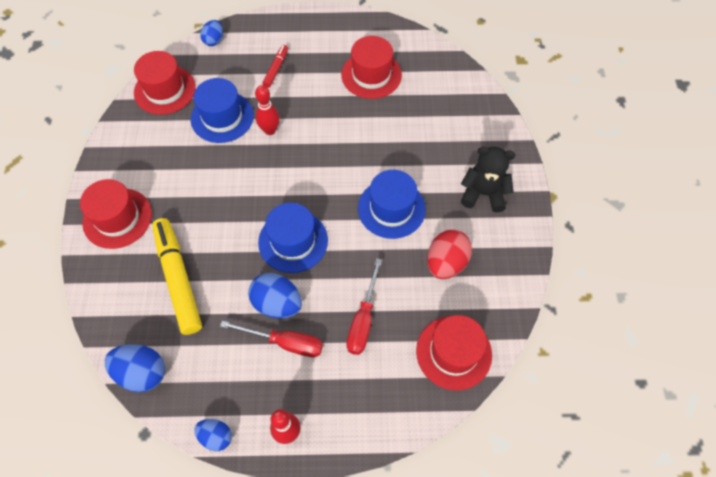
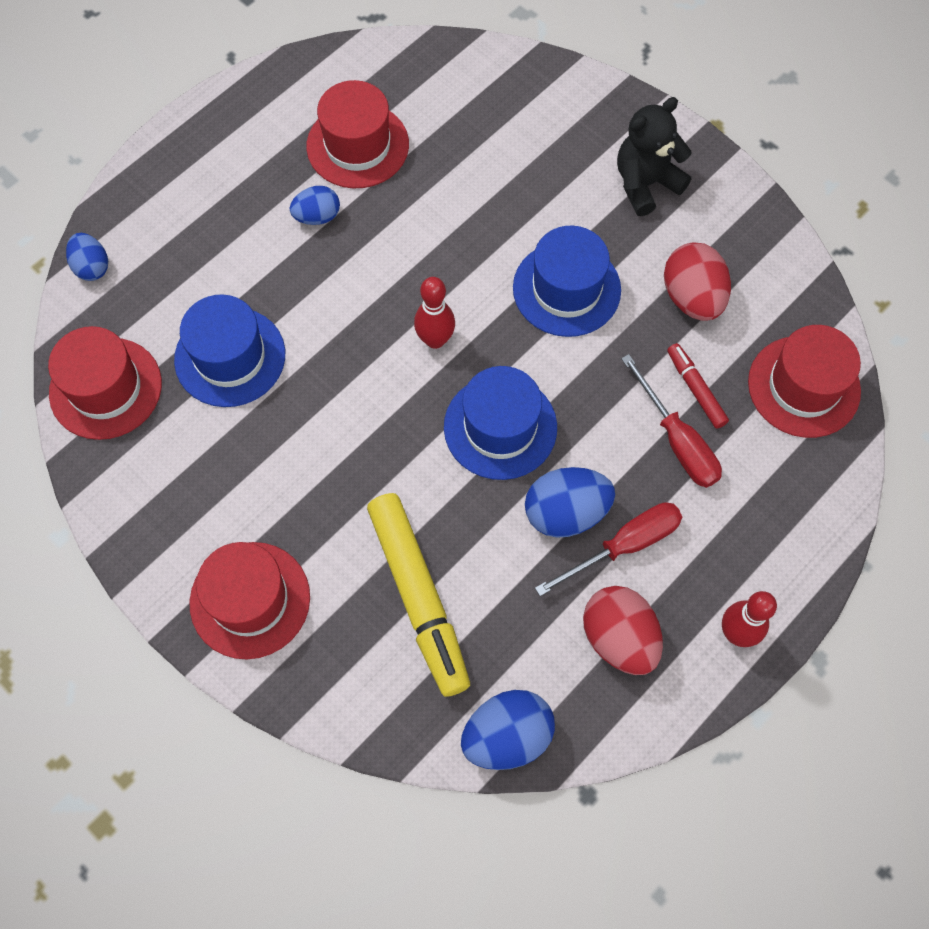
camera: 45 degrees left, 5 degrees up
yellow marker [152,218,202,335] -> yellow marker turned 135 degrees counterclockwise [367,493,470,697]
blue egg [195,419,232,451] -> blue egg moved to [290,186,340,225]
red bowling pin [255,85,280,135] -> red bowling pin moved to [414,277,455,349]
red marker [263,45,288,88] -> red marker moved to [667,343,729,429]
none -> red egg [583,586,663,675]

